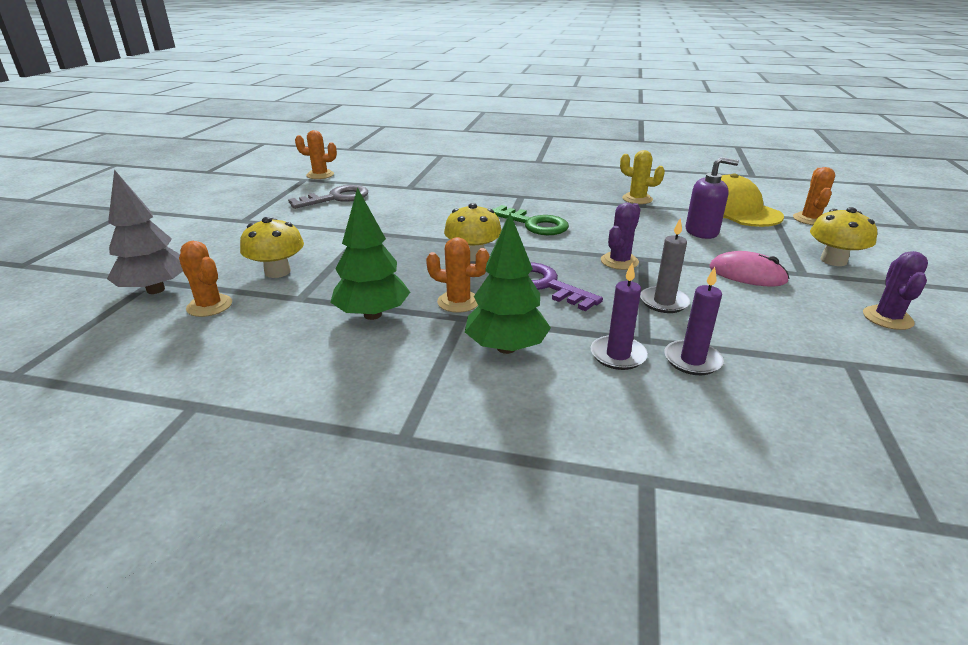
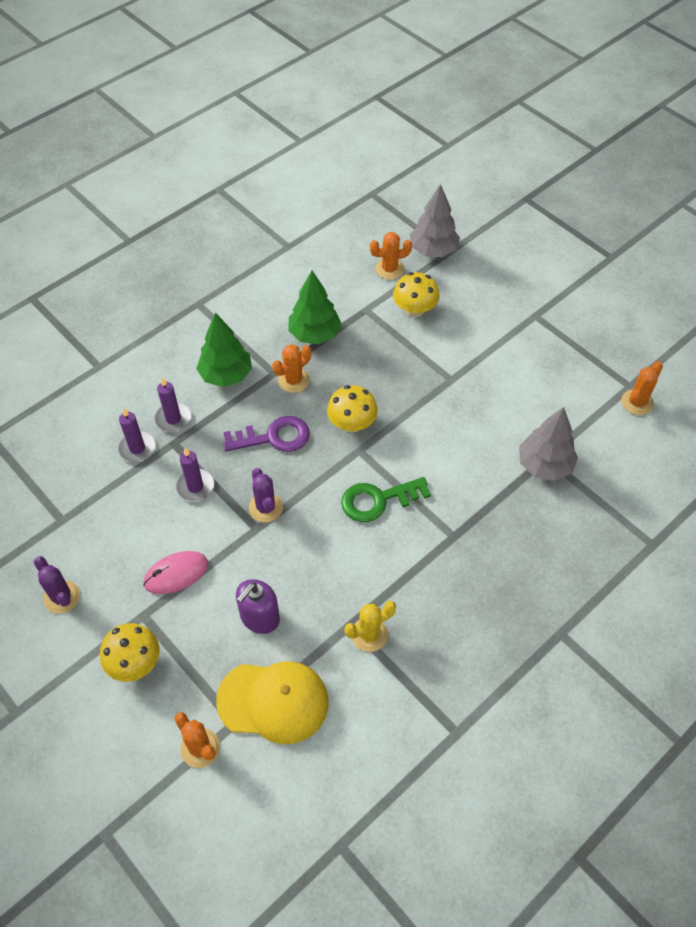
camera: 125 degrees right, 25 degrees up
grey key [288,185,368,209] -> none
grey candle [640,218,690,313] -> purple candle [176,448,214,502]
none -> grey tree [519,407,578,481]

